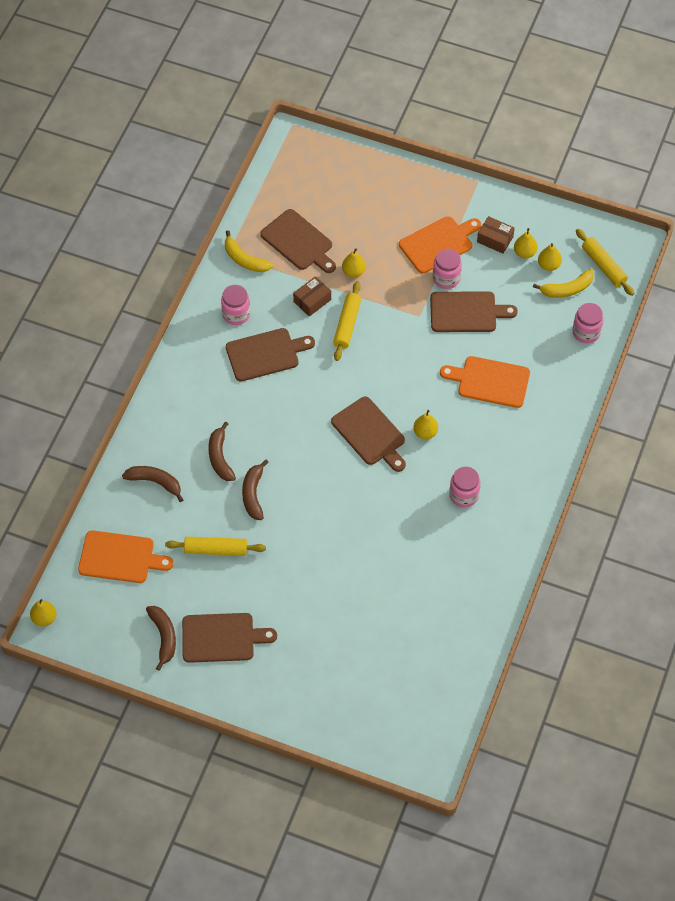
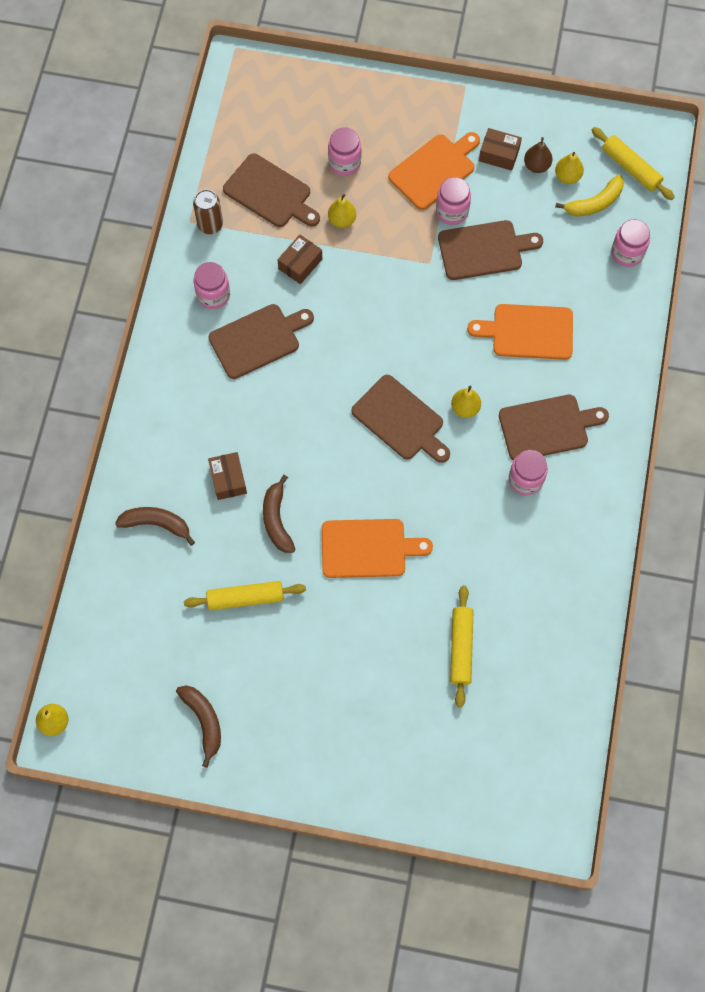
camera: 10 degrees left, 10 degrees up
orange cutting board [78,530,173,583] -> orange cutting board moved to [322,519,433,578]
brown cutting board [182,613,277,663] -> brown cutting board moved to [499,395,609,461]
brown banana [209,422,236,481] -> brown box [208,452,247,500]
yellow banana [225,230,273,272] -> brown can [193,189,223,234]
yellow rolling pin [333,281,361,361] -> yellow rolling pin moved to [450,586,473,708]
yellow pear [514,228,538,259] -> brown pear [524,137,553,173]
none -> pink jar [328,127,361,176]

